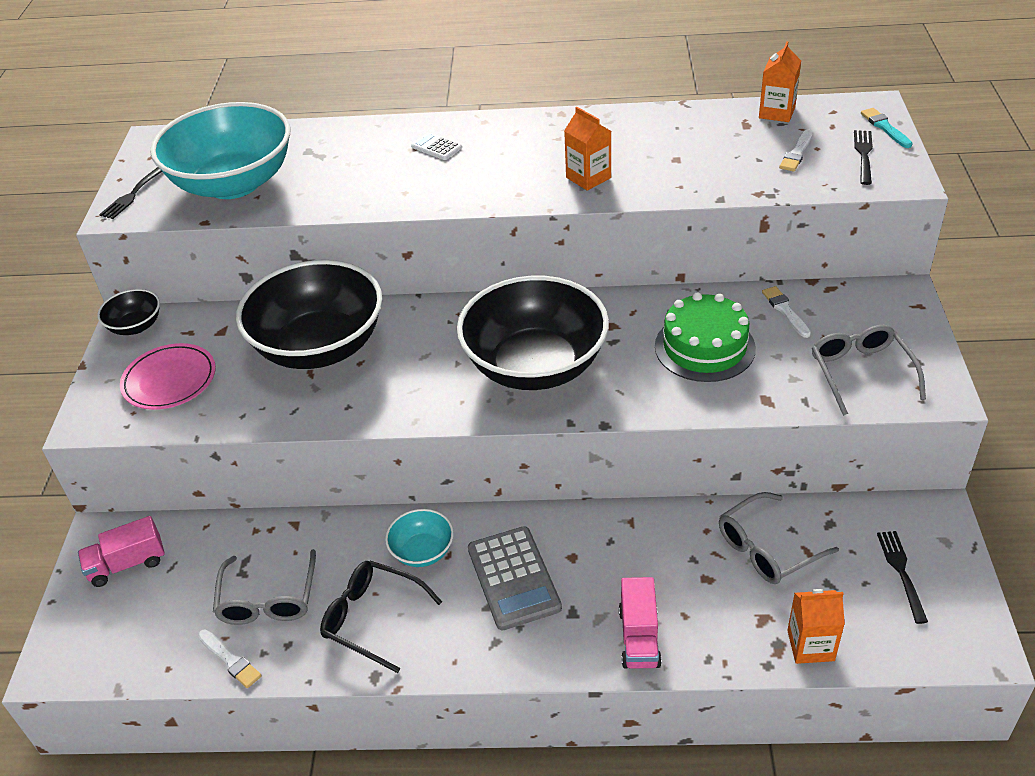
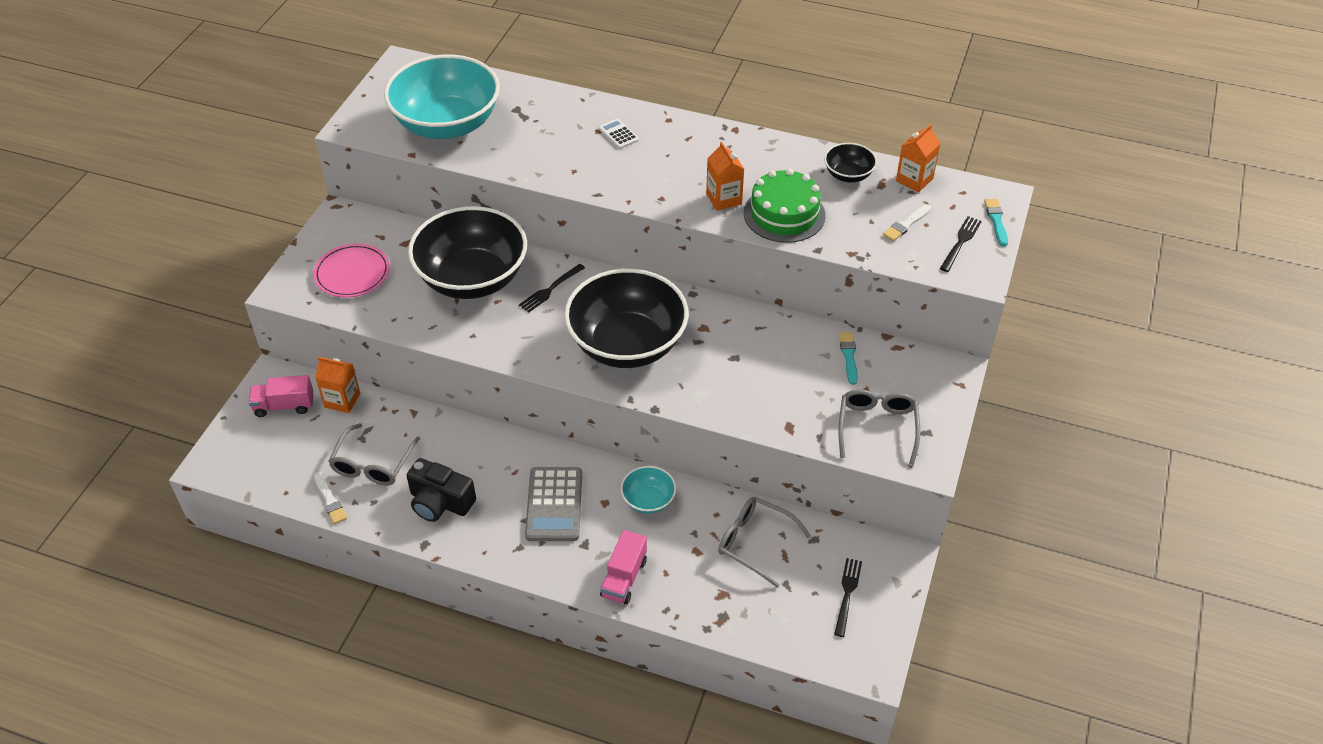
camera: 15 degrees right, 5 degrees up
black bowl [97,289,160,335] -> black bowl moved to [824,143,877,182]
black fork [99,167,162,219] -> black fork moved to [519,264,585,313]
black glasses [320,561,442,673] -> black camera [406,458,476,522]
turquoise bowl [385,509,454,567] -> turquoise bowl moved to [621,466,676,514]
green cake [655,292,756,382] -> green cake moved to [744,169,826,243]
grey glasses [719,492,839,584] -> grey glasses turned 45 degrees clockwise [718,497,811,588]
white brush [762,286,811,338] -> turquoise brush [839,332,858,385]
orange carton [787,589,845,664] -> orange carton moved to [315,357,360,413]

